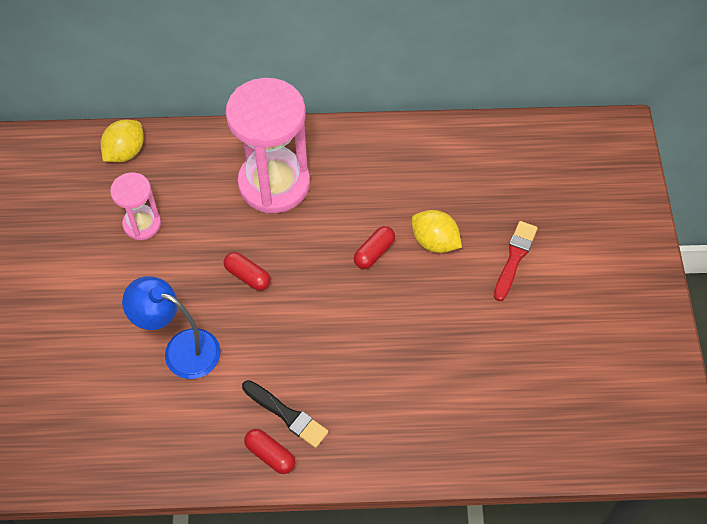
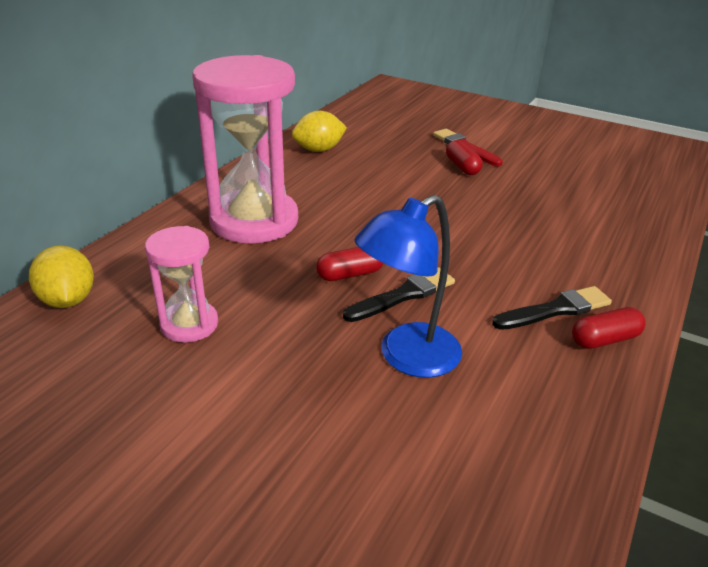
camera: 60 degrees left, 25 degrees down
red capsule [354,226,395,269] -> red capsule moved to [446,140,483,175]
yellow lemon [412,210,462,253] -> yellow lemon moved to [292,111,347,152]
none -> black brush [343,267,455,322]

